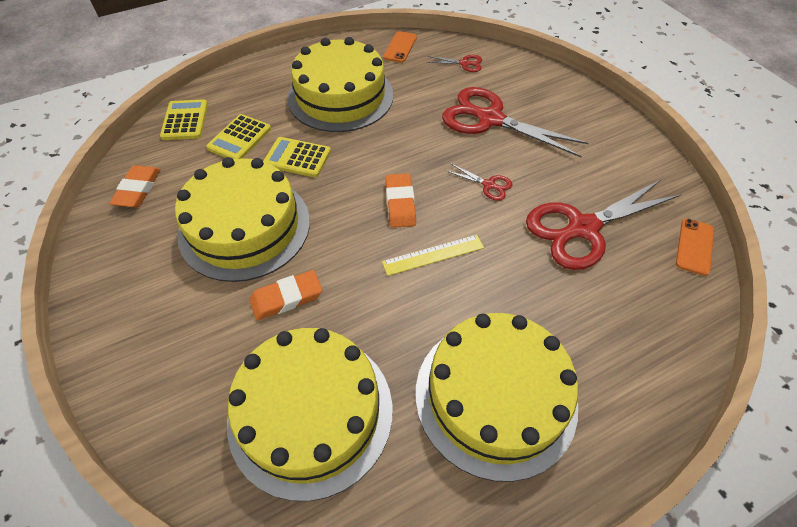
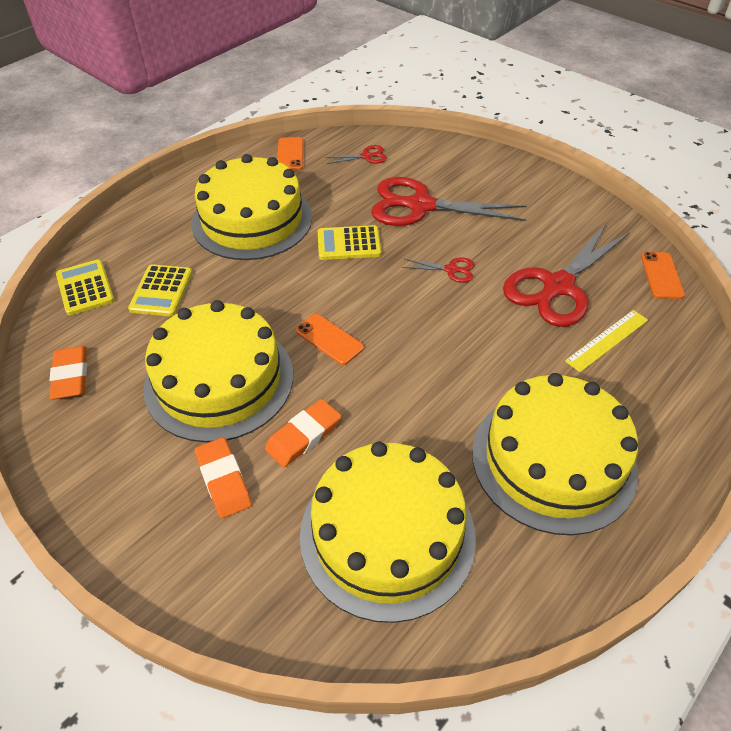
camera: 20 degrees left, 5 degrees down
yellow calculator [264,137,331,177] -> yellow calculator moved to [318,225,381,260]
yellow ruler [382,235,484,276] -> yellow ruler moved to [565,310,648,372]
orange eraser [386,173,416,228] -> orange eraser moved to [195,437,252,519]
none -> orange phone [295,314,364,365]

